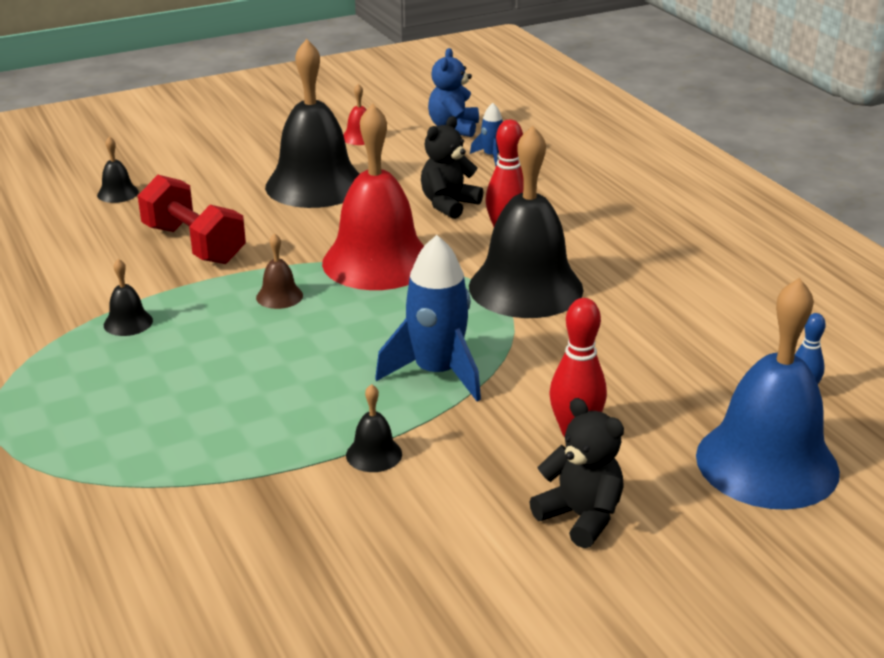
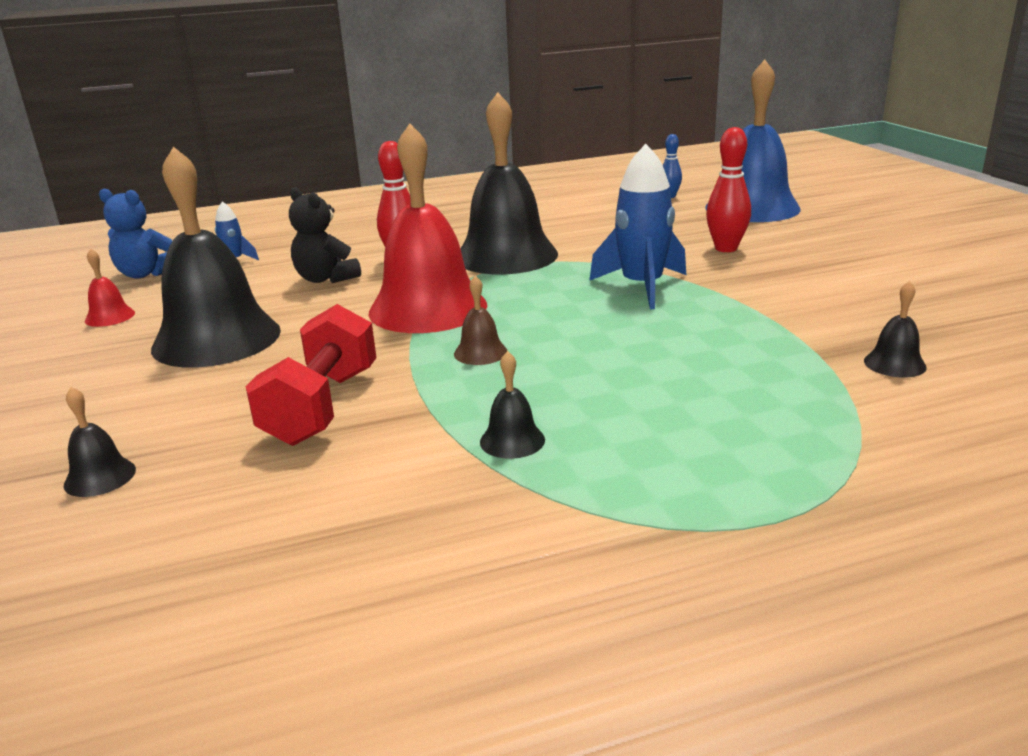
camera: 80 degrees left, 5 degrees down
red dumbbell [138,175,246,264] -> red dumbbell turned 45 degrees counterclockwise [246,304,376,446]
black bell [346,384,402,472] -> black bell moved to [864,281,927,377]
black teddy bear [530,398,624,548] -> none

